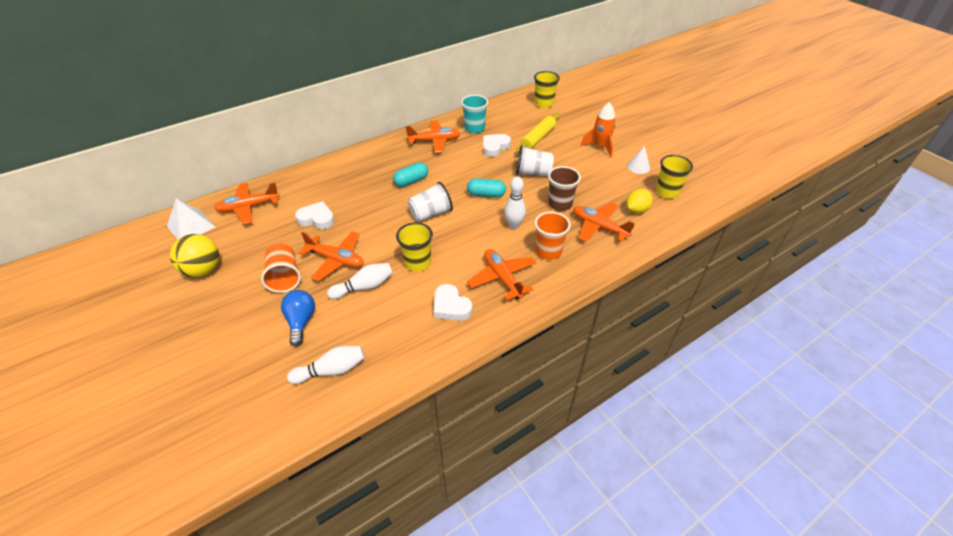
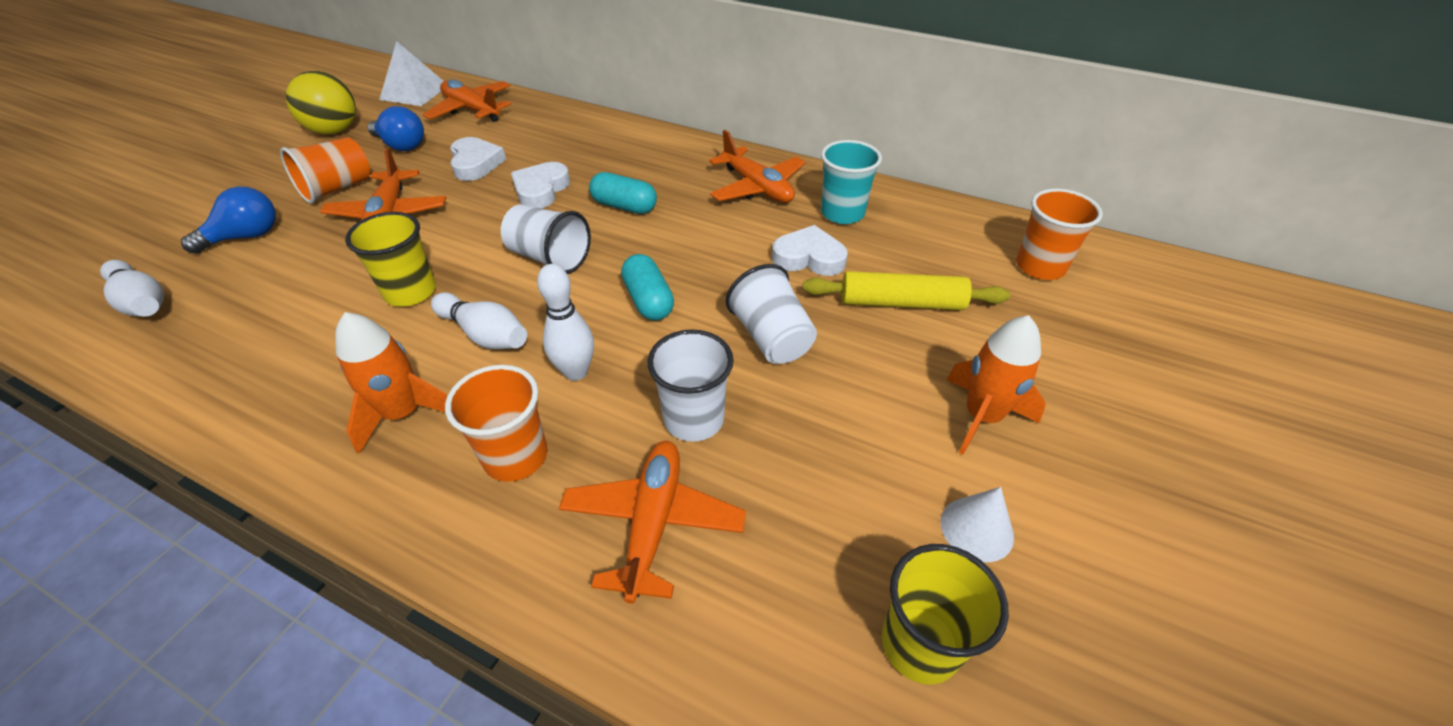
camera: 60 degrees right, 0 degrees up
white bowling pin [327,263,393,299] -> white bowling pin moved to [431,292,527,349]
white heart [434,284,472,321] -> white heart moved to [511,162,570,208]
orange plane [467,249,536,301] -> orange rocket [335,312,448,454]
yellow cup [534,71,560,108] -> orange cup [1016,189,1103,280]
brown cup [548,166,581,211] -> white cup [647,329,734,442]
yellow lemon [626,189,653,214] -> none
none -> blue light bulb [368,106,424,151]

